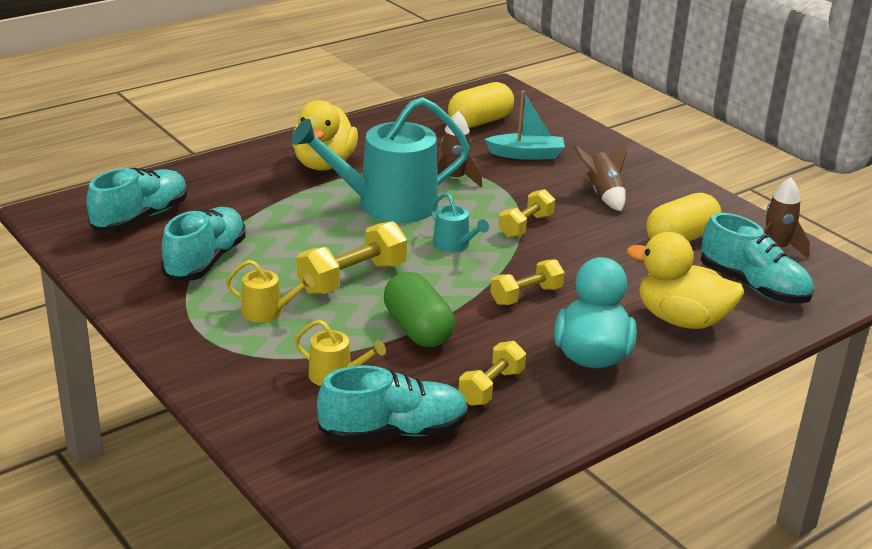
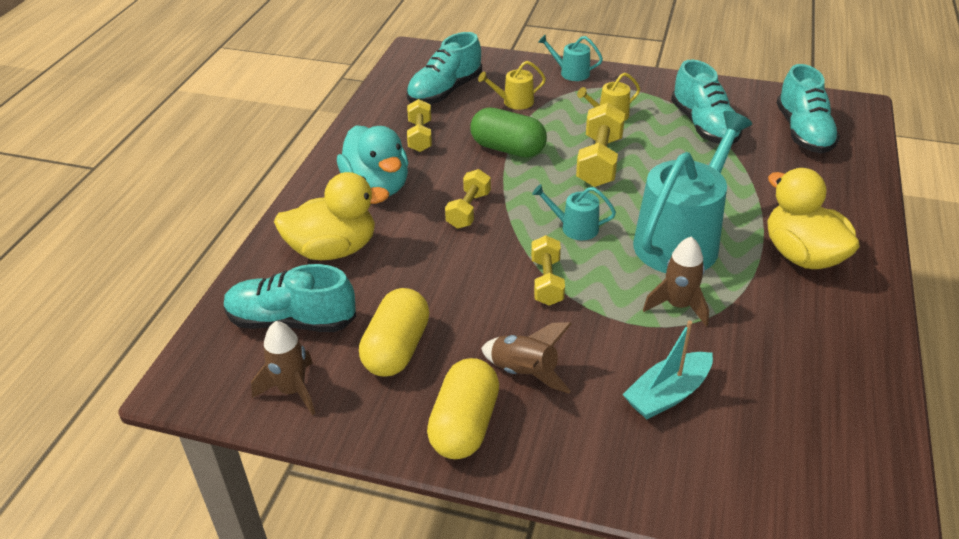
camera: 145 degrees right, 10 degrees up
yellow capsule [448,82,514,128] -> yellow capsule moved to [427,358,499,459]
none -> turquoise watering can [538,35,603,81]

